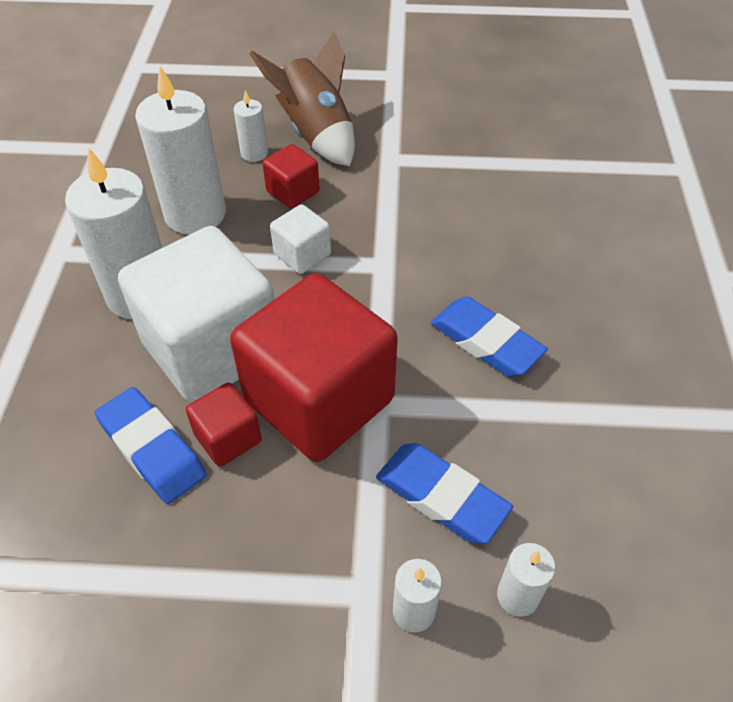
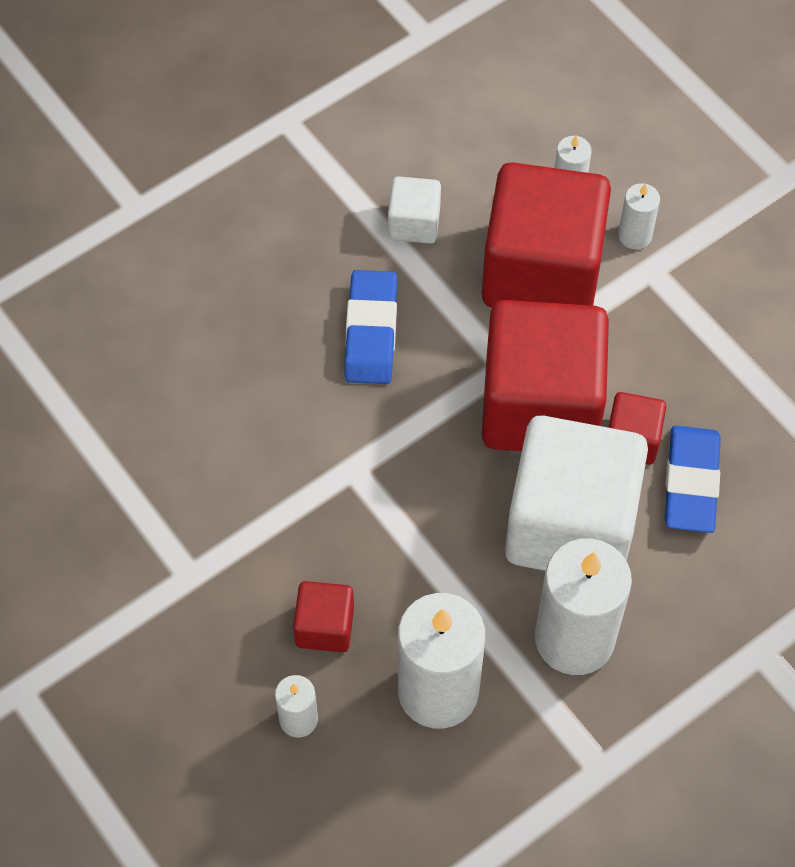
camera: 130 degrees left, 10 degrees up
brown rocket [249,30,355,166] -> none
white cube [270,204,331,274] -> white cube moved to [388,176,441,244]
blue eraser [376,443,513,544] -> red cube [482,162,611,308]

